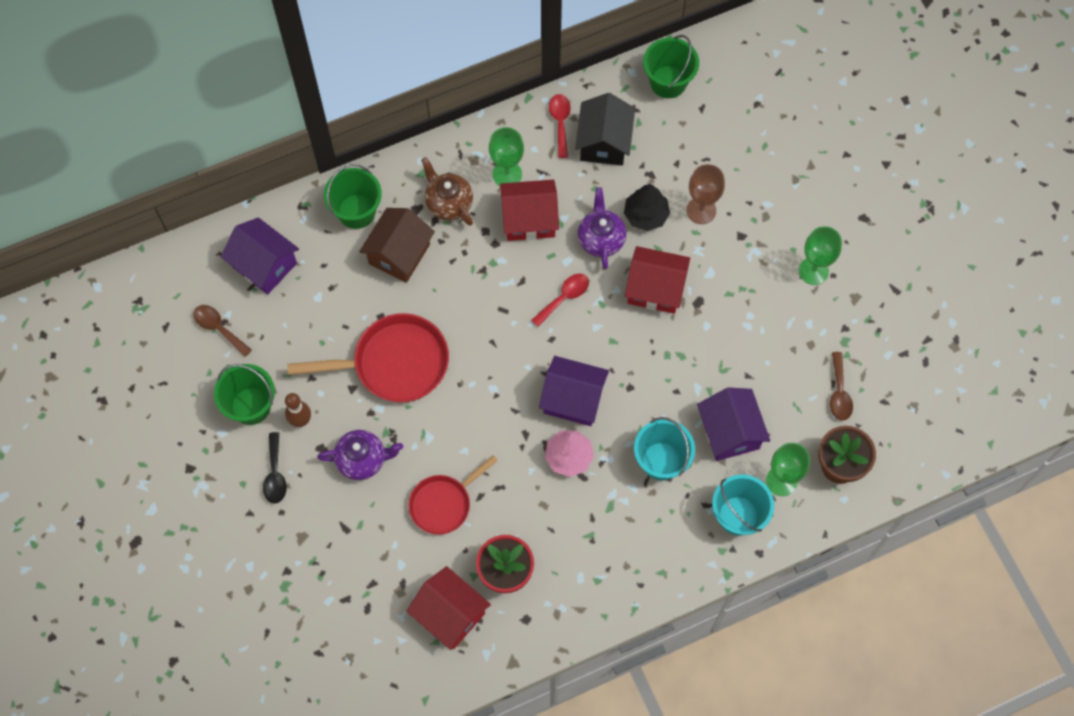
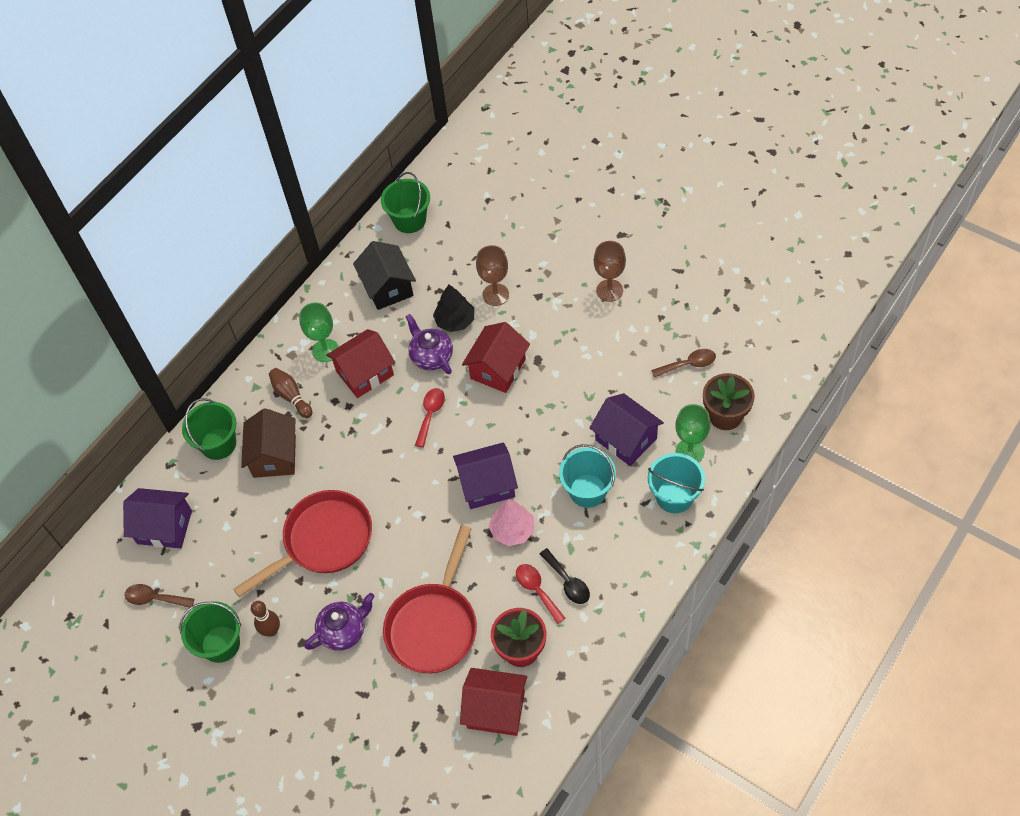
camera: 25 degrees left, 10 degrees down
black spoon [263,432,287,504] -> black spoon moved to [540,548,590,604]
red pan [408,455,498,535] -> red pan [383,525,477,673], size x1.59
brown teapot [421,157,473,226] -> brown bowling pin [269,368,312,418]
red spoon [549,94,571,158] -> red spoon moved to [516,564,565,624]
red house [625,246,690,314] -> red house turned 45 degrees counterclockwise [462,322,530,393]
green goblet [799,226,842,285] -> brown goblet [594,241,626,302]
brown spoon [830,352,853,421] -> brown spoon turned 75 degrees counterclockwise [651,349,716,378]

